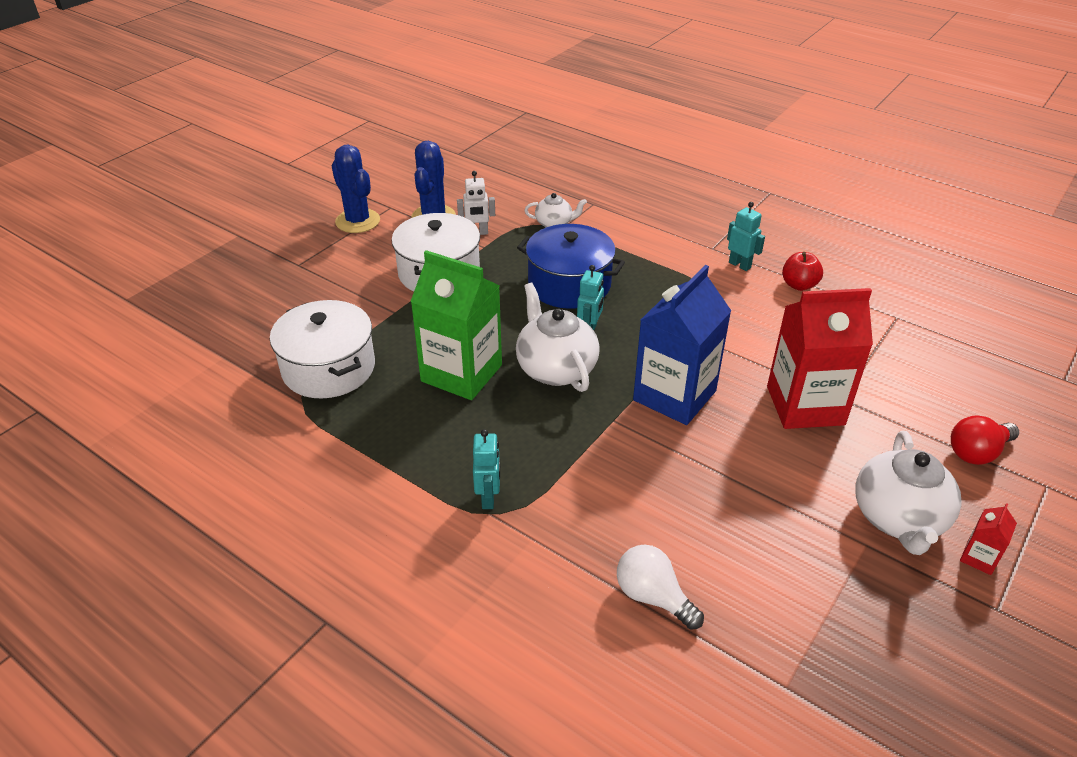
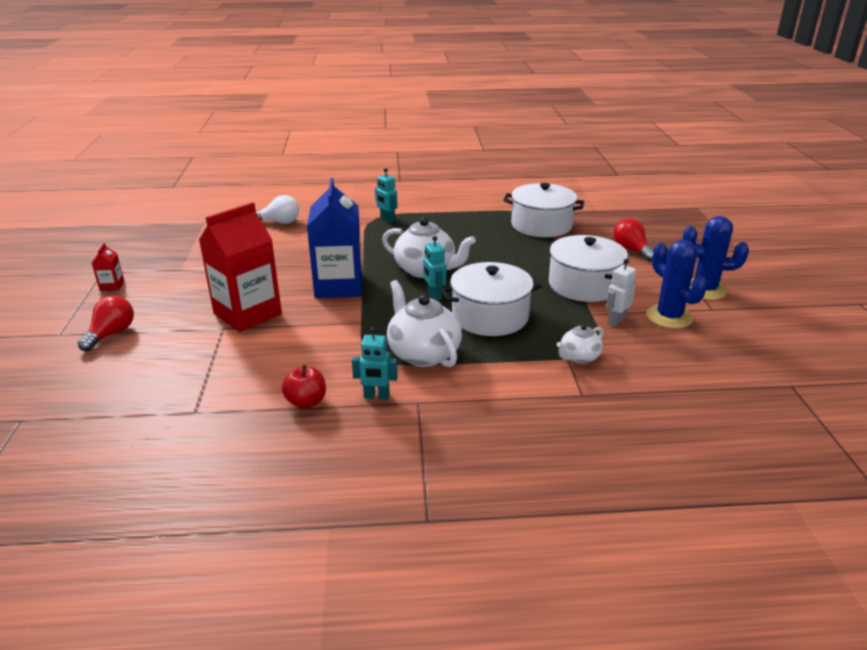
camera: 140 degrees right, 10 degrees down
green carton [410,250,502,400] -> none
blue pot [517,224,625,309] -> white pot [441,262,542,336]
white teapot [855,431,962,555] -> white teapot moved to [387,280,462,367]
none -> red light bulb [613,218,653,261]

